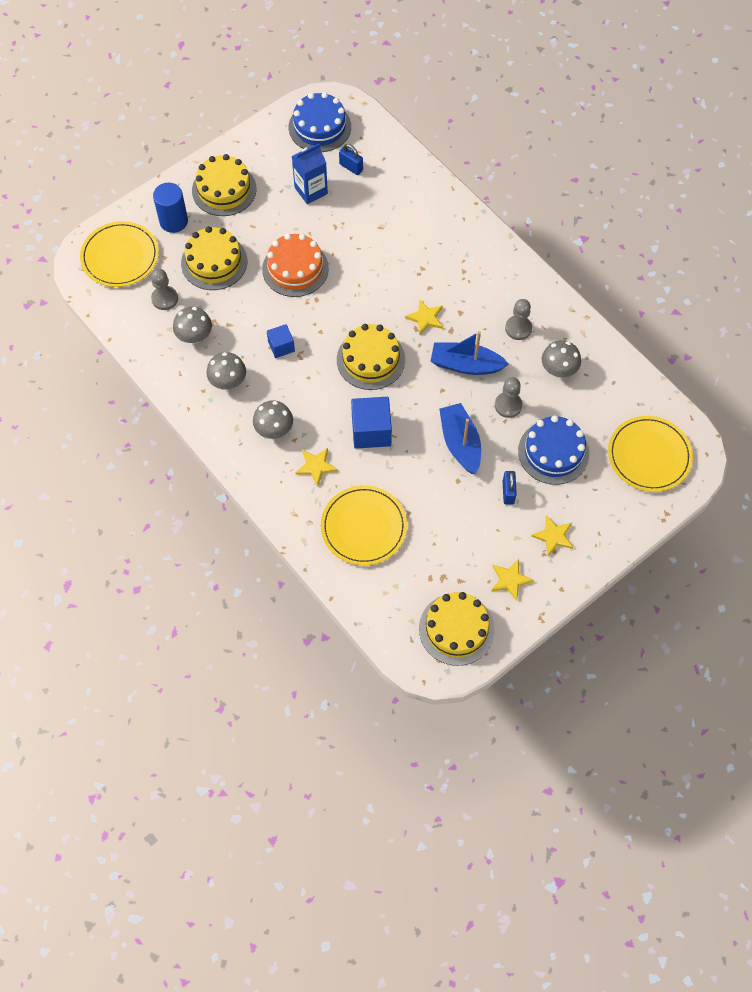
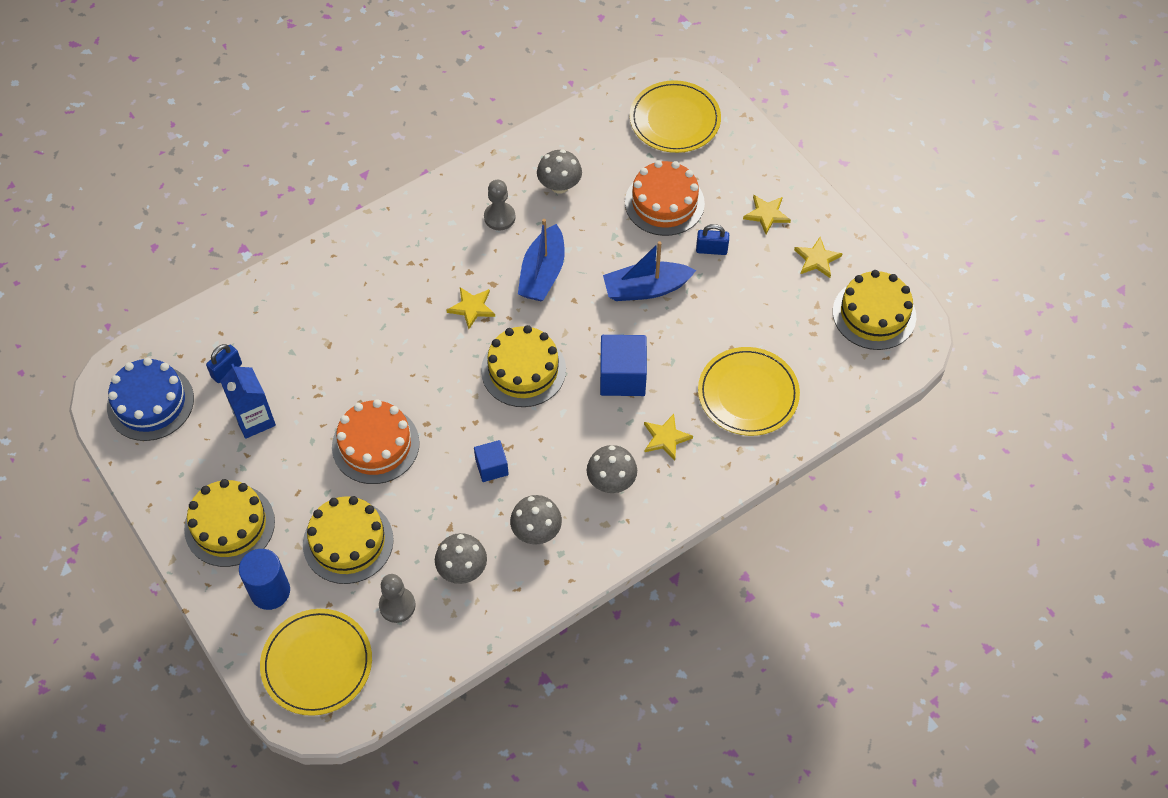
camera: 85 degrees left, 5 degrees down
grey pawn [495,377,522,418] -> none
blue cake [518,415,589,485] -> orange cake [625,160,705,236]

